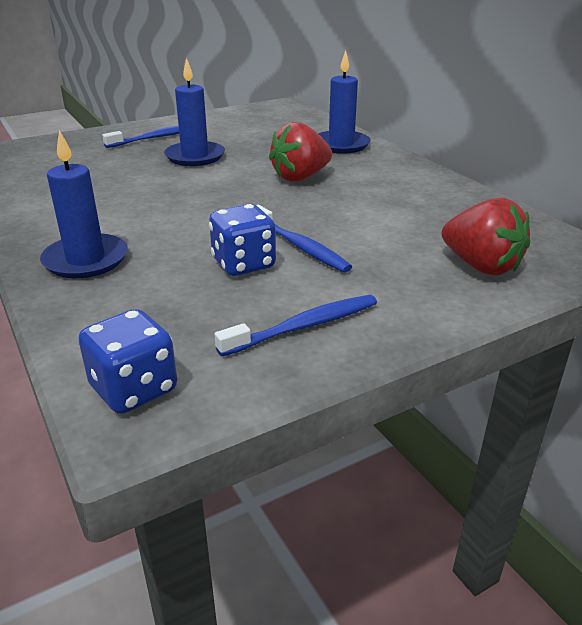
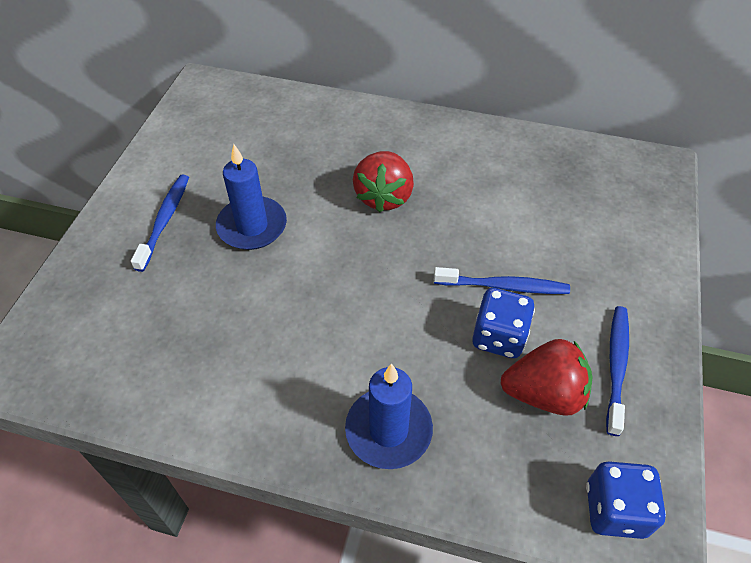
camera: 45 degrees left, 20 degrees up
blue candle [318,50,370,154] -> none
red strawberry [442,198,530,276] -> red strawberry moved to [500,339,592,416]

